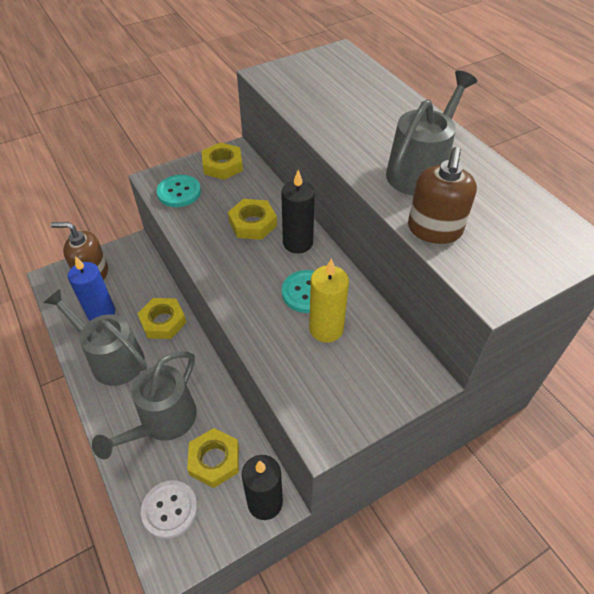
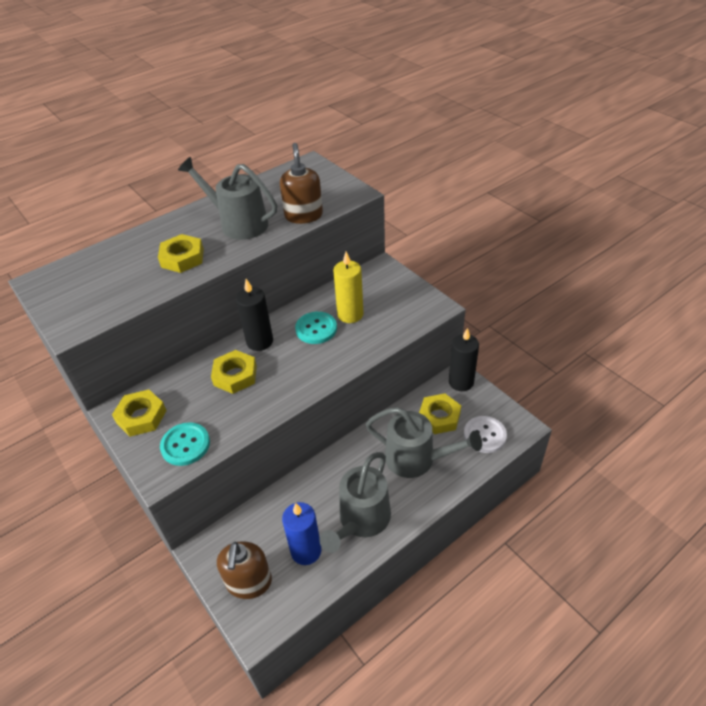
camera: 95 degrees left, 5 degrees down
yellow nut [137,298,187,339] -> yellow nut moved to [158,234,204,273]
brown soap dispenser [408,147,477,244] -> brown soap dispenser turned 105 degrees counterclockwise [280,143,323,224]

